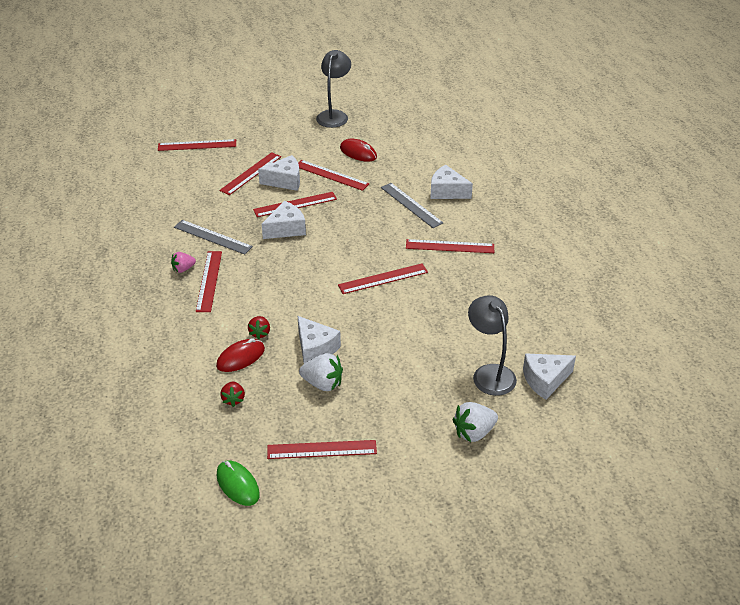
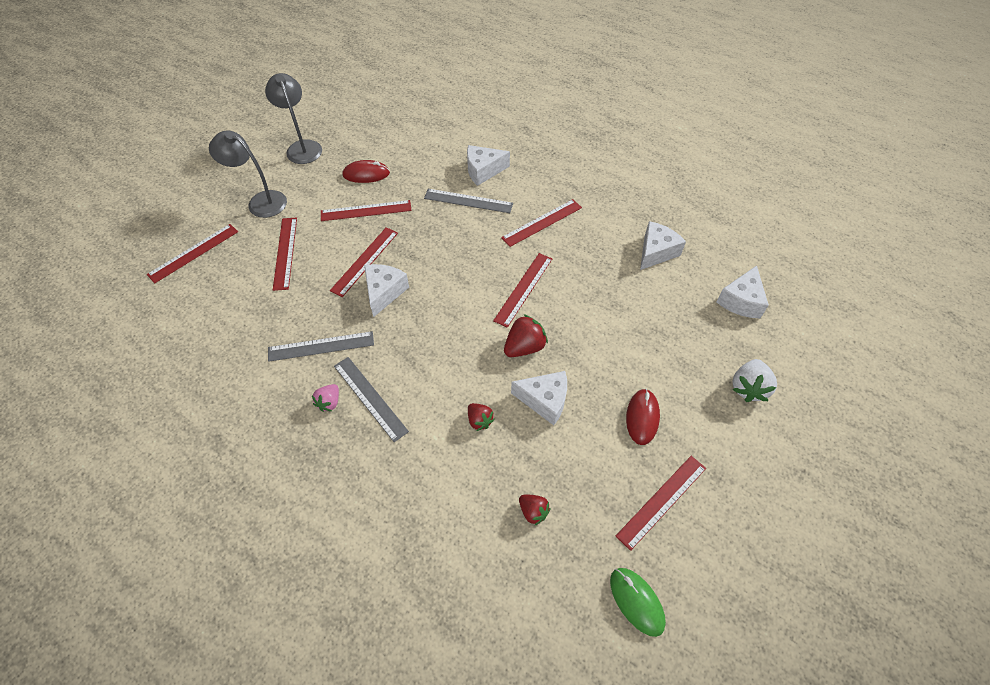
camera: 40 degrees left, 15 degrees up
red ruler [196,251,222,312] -> grey ruler [334,357,409,442]
red mouse [216,338,265,372] -> red mouse moved to [626,389,660,445]
green mouse [216,461,260,506] -> green mouse turned 45 degrees clockwise [610,568,666,637]
white cheese [258,155,300,191] -> white cheese moved to [640,221,686,270]
white strawberry [299,353,343,391] -> none
grey lamp [468,295,517,396] -> grey lamp moved to [209,131,287,218]
none -> red strawberry [504,314,548,357]

